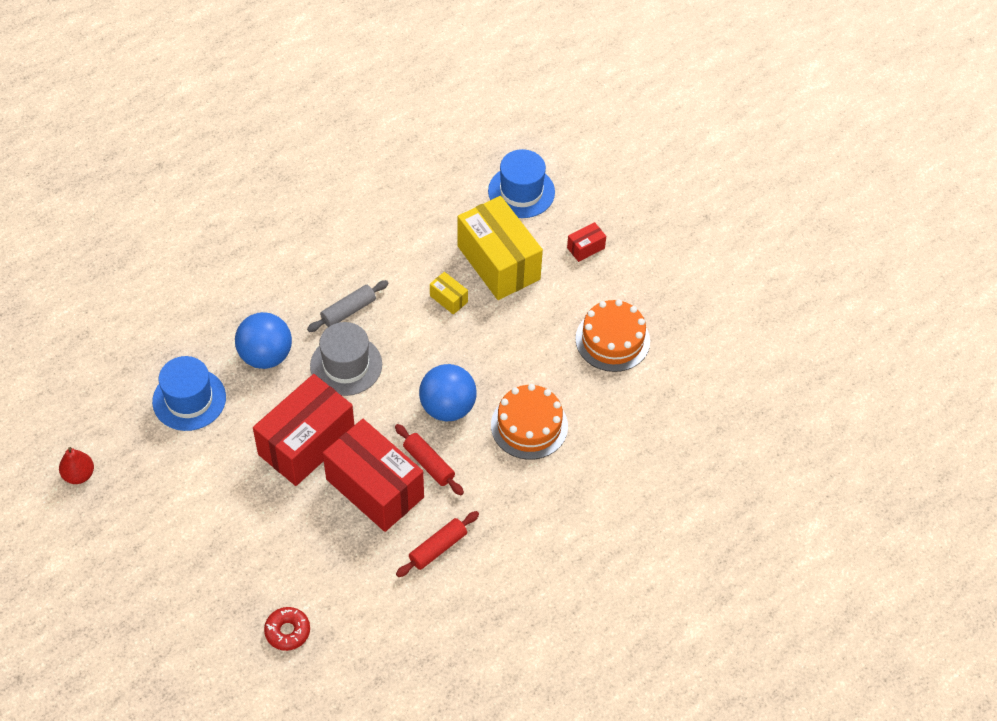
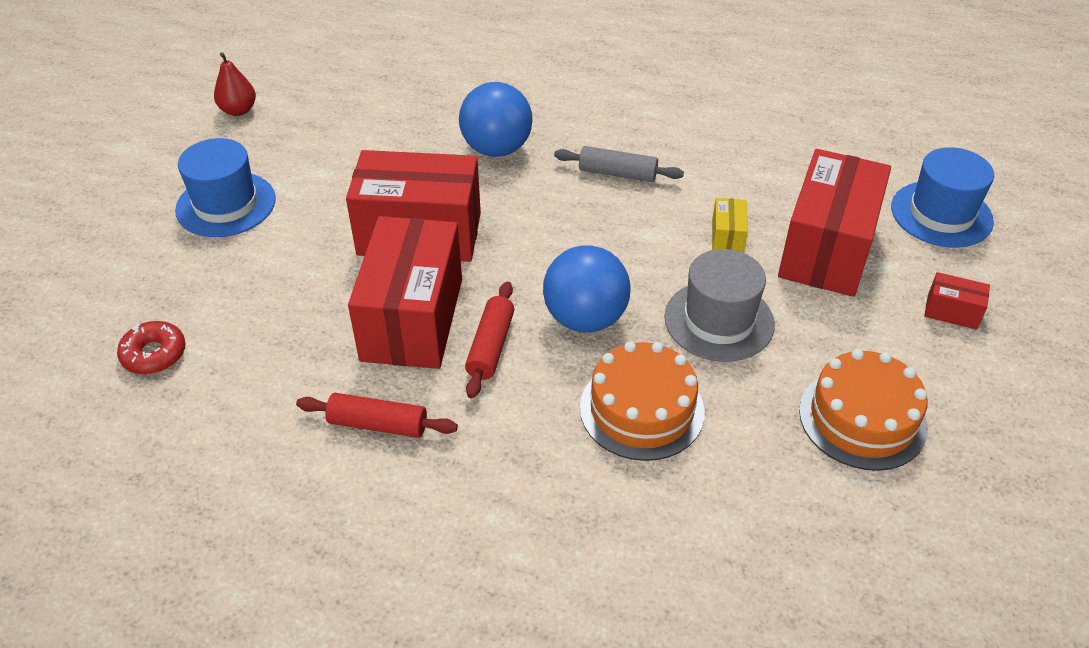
camera: 55 degrees right, 10 degrees down
blue hat [152,356,226,431] -> blue hat moved to [175,138,276,237]
grey hat [310,322,382,396] -> grey hat moved to [664,249,775,362]
yellow box [458,196,543,300] -> red box [778,149,891,297]

